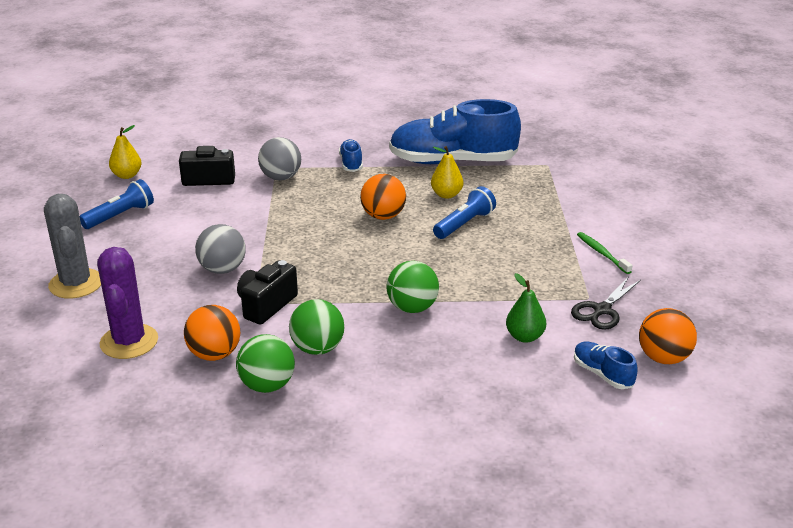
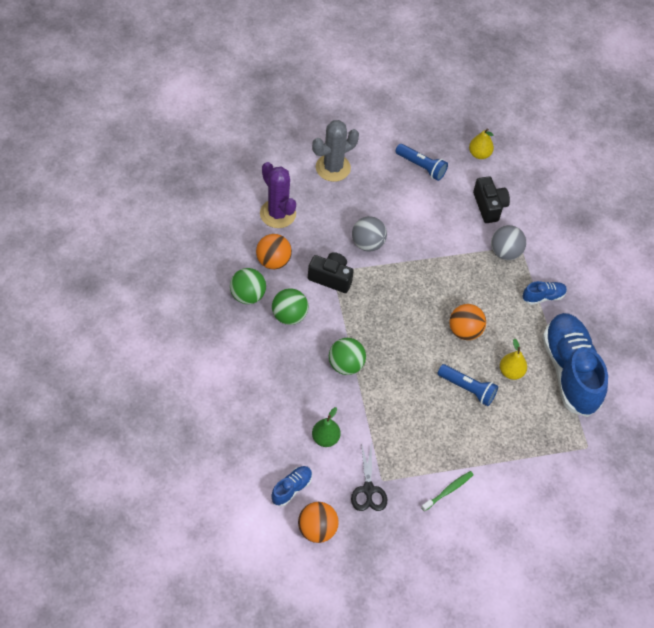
camera: 75 degrees right, 25 degrees up
purple cactus [97,247,158,359] -> purple cactus turned 75 degrees clockwise [260,162,296,228]
black scissors [571,276,641,330] -> black scissors turned 120 degrees counterclockwise [351,442,387,511]

